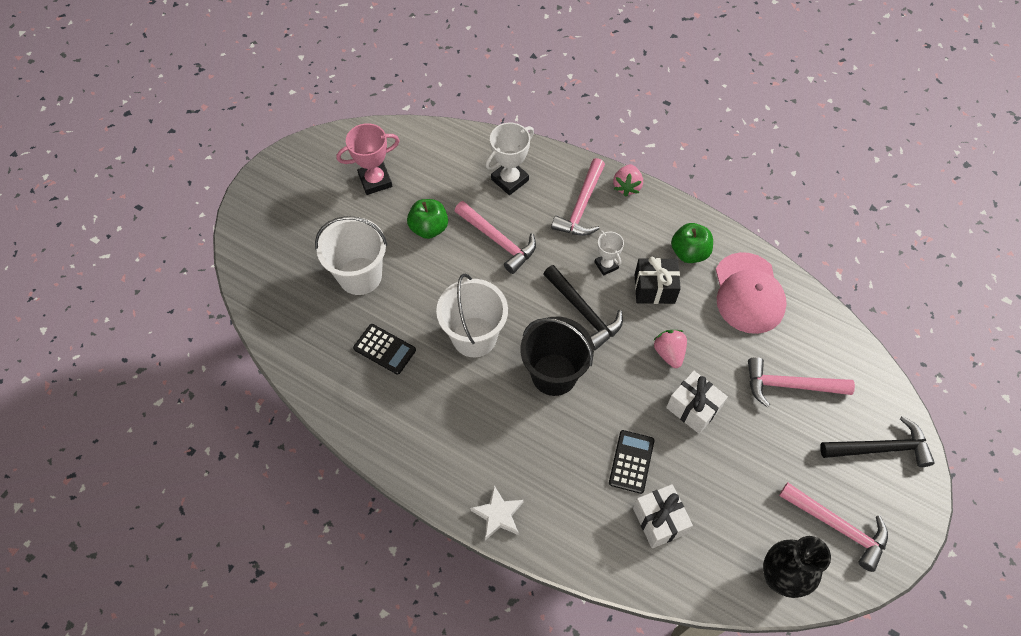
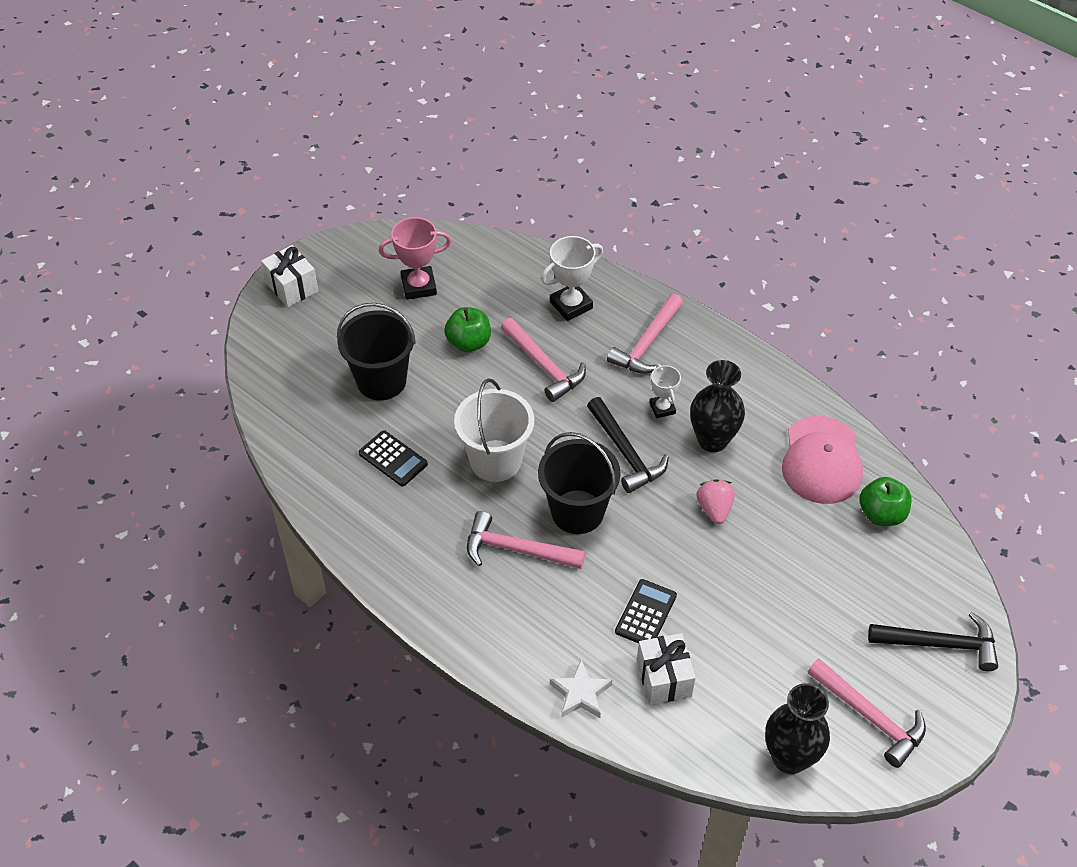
camera: 10 degrees right, 10 degrees down
white bucket [315,216,387,295] -> black bucket [337,303,416,400]
white star [470,486,524,540] -> white star moved to [550,660,612,718]
pink strawberry [613,164,643,197] -> none
black gift [635,257,681,304] -> black vase [690,360,745,452]
white gift [666,371,728,434] -> white gift moved to [261,245,318,307]
green apple [671,223,713,263] -> green apple moved to [859,477,912,526]
pink hammer [748,357,855,407] -> pink hammer moved to [467,511,585,569]

